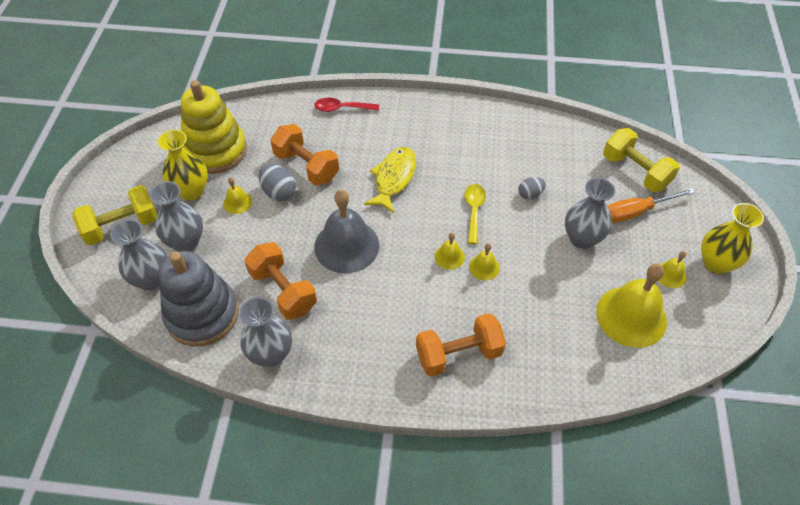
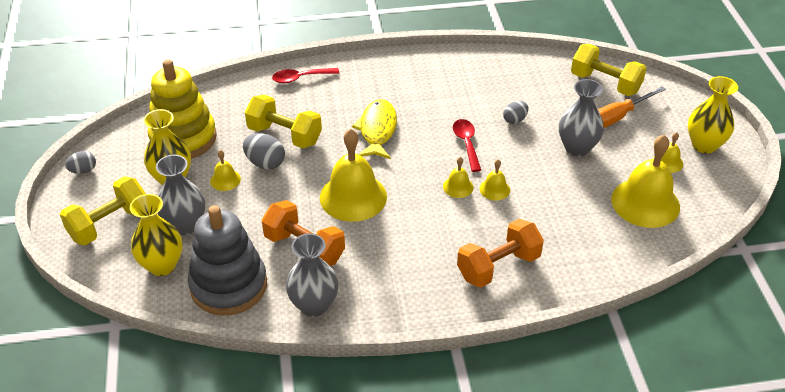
camera: 15 degrees left, 10 degrees down
grey vase [110,219,167,291] -> yellow vase [130,194,182,276]
orange dumbbell [270,124,339,186] -> yellow dumbbell [245,95,322,148]
grey bell [314,190,379,273] -> yellow bell [320,129,387,222]
yellow spoon [464,184,486,244] -> red spoon [453,119,481,172]
none -> grey egg [65,151,96,174]

